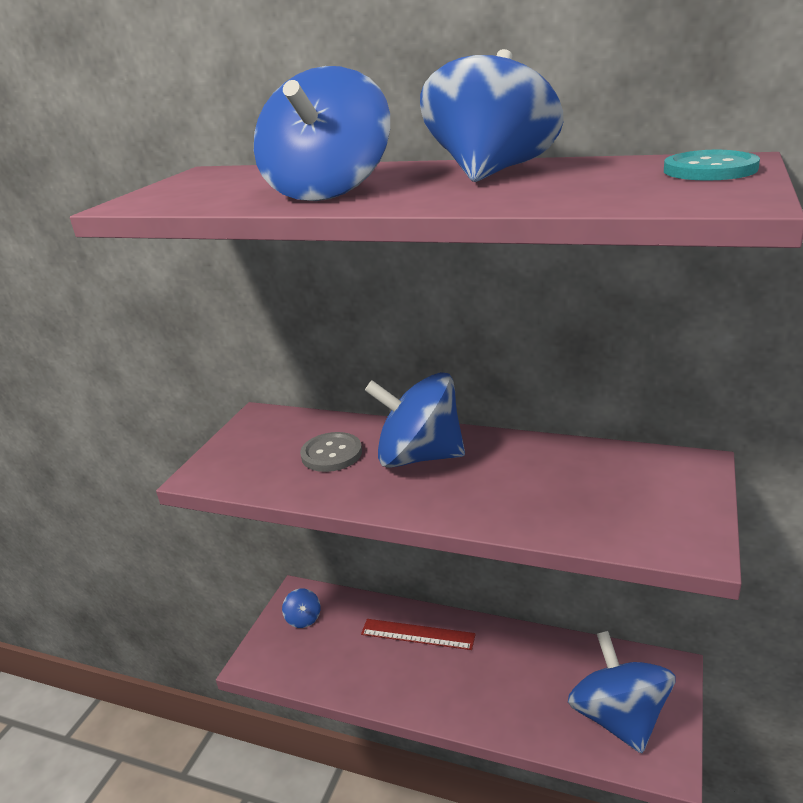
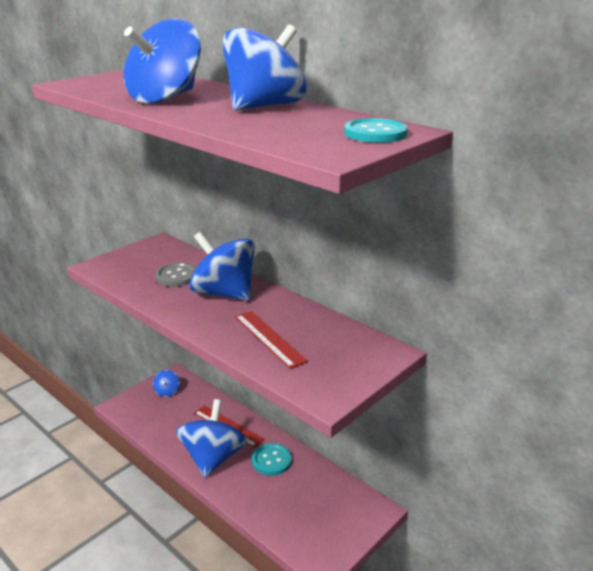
camera: 20 degrees right, 0 degrees up
blue spinning top [568,631,676,753] -> blue spinning top moved to [176,399,247,477]
none -> red ruler [235,311,308,369]
none -> turquoise button [252,443,292,476]

